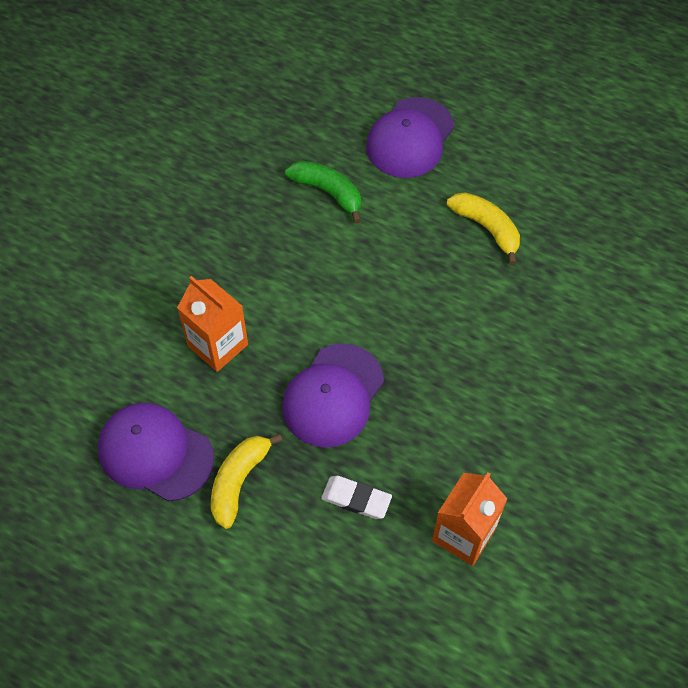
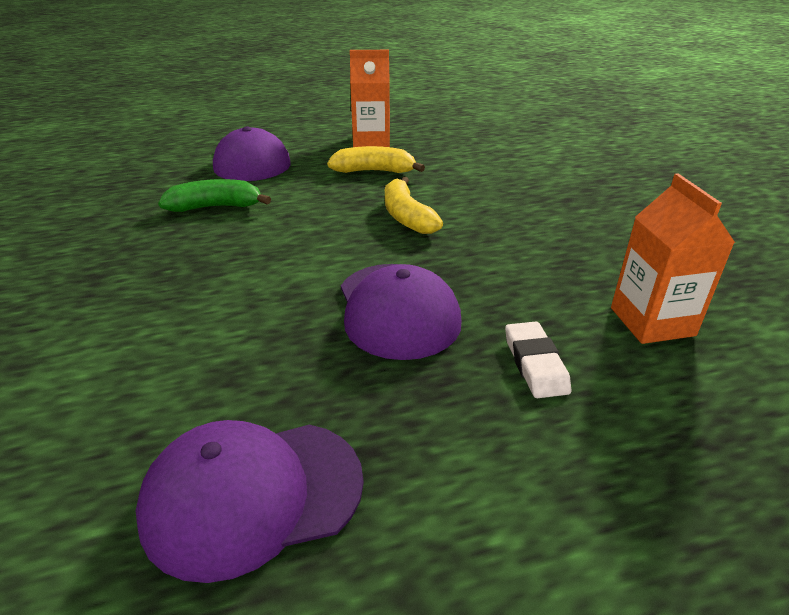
camera: 45 degrees left, 25 degrees down
orange carton [177,276,248,372] -> orange carton moved to [350,50,390,147]
yellow banana [211,434,283,529] -> yellow banana moved to [385,177,443,234]
white eraser [321,476,392,519] -> white eraser turned 75 degrees counterclockwise [505,321,571,398]

